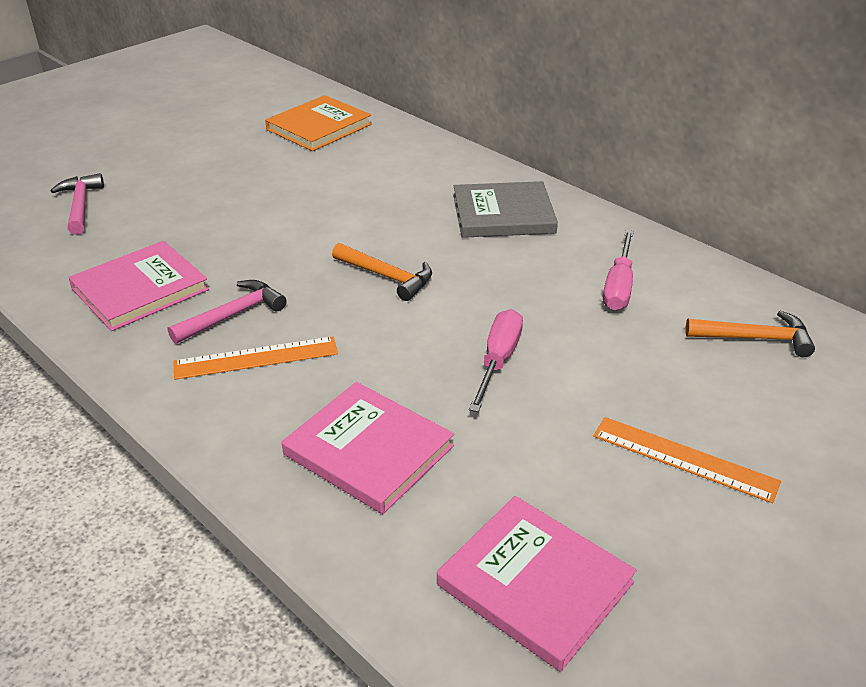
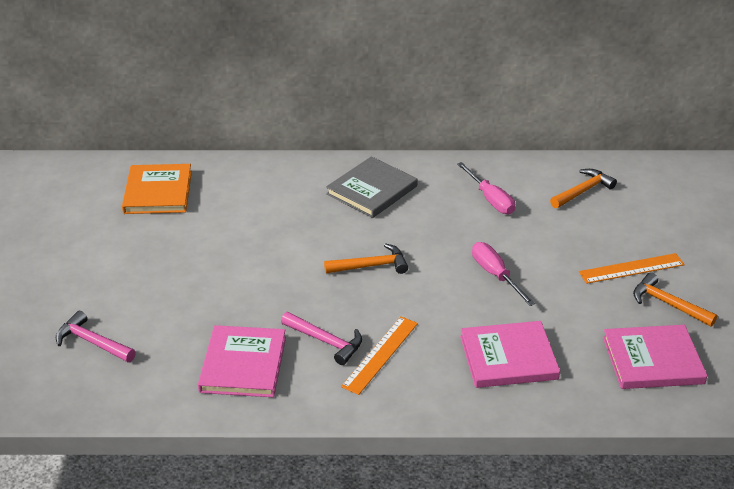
camera: 45 degrees left, 0 degrees up
pink hammer [168,280,287,344] -> pink hammer turned 120 degrees clockwise [281,312,362,365]
none -> orange hammer [633,272,717,327]

